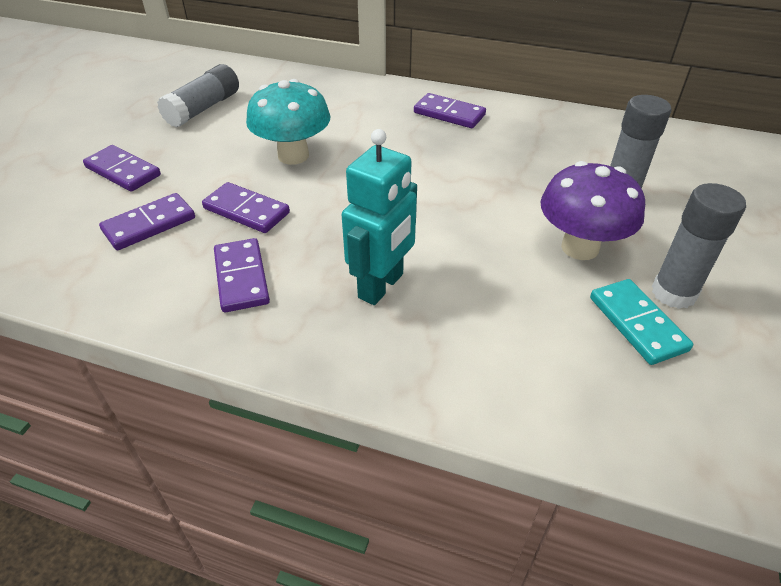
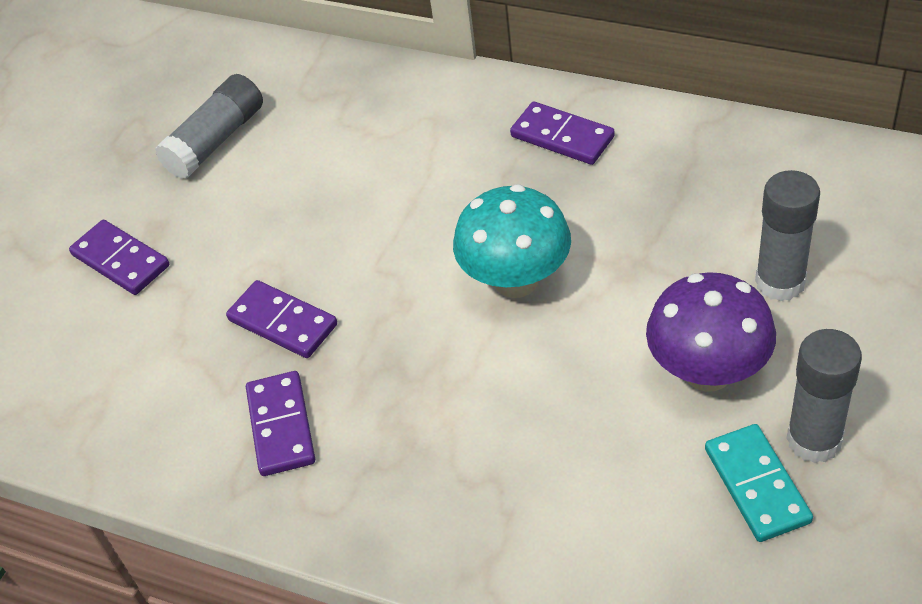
camera: 10 degrees right, 5 degrees up
purple domino [99,193,195,250] -> none
turquoise mushroom [246,79,330,165] -> turquoise mushroom moved to [453,184,571,298]
turquoise robot [342,129,417,305] -> none

